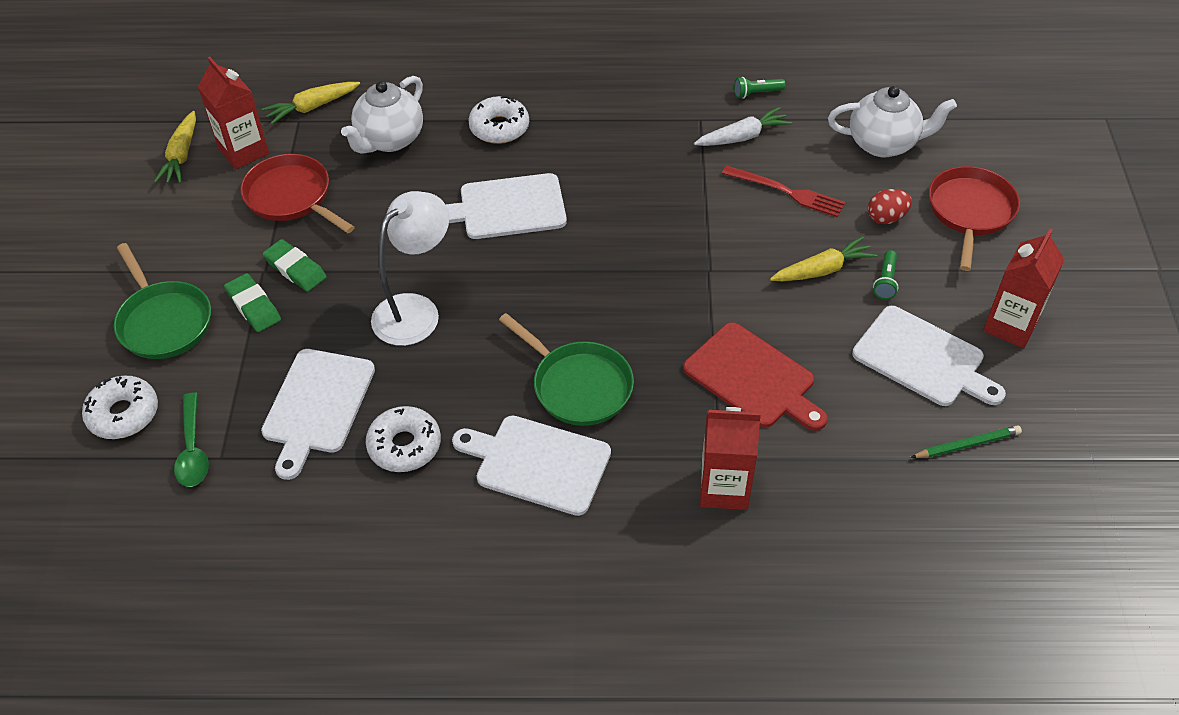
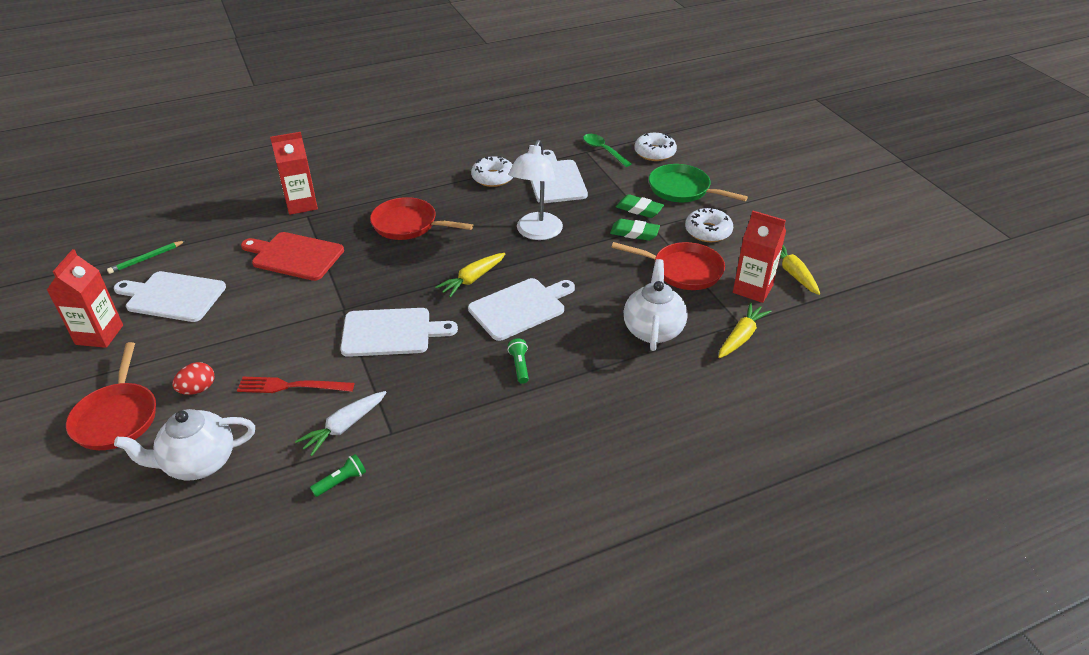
camera: 155 degrees right, 10 degrees down
white cutting board [452,416,611,516] -> white cutting board moved to [340,308,458,357]
white donut [468,96,529,144] -> white donut moved to [685,208,733,242]
green pan [499,313,634,426] -> red pan [370,197,473,240]
yellow carrot [770,236,877,281] -> yellow carrot moved to [435,253,505,298]
green flashlight [873,250,898,300] -> green flashlight moved to [508,339,529,384]

